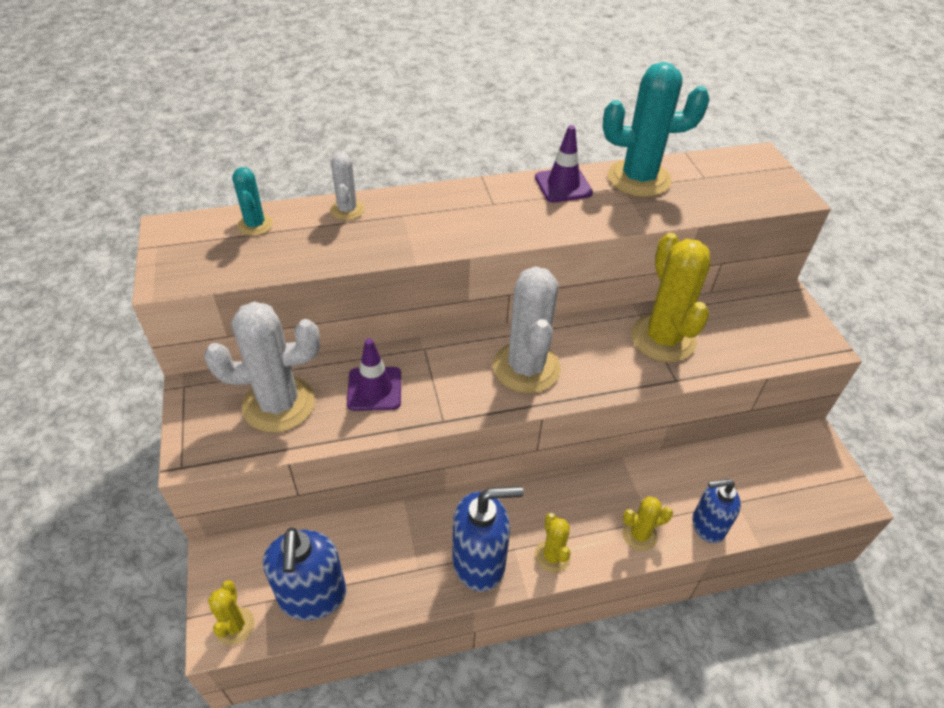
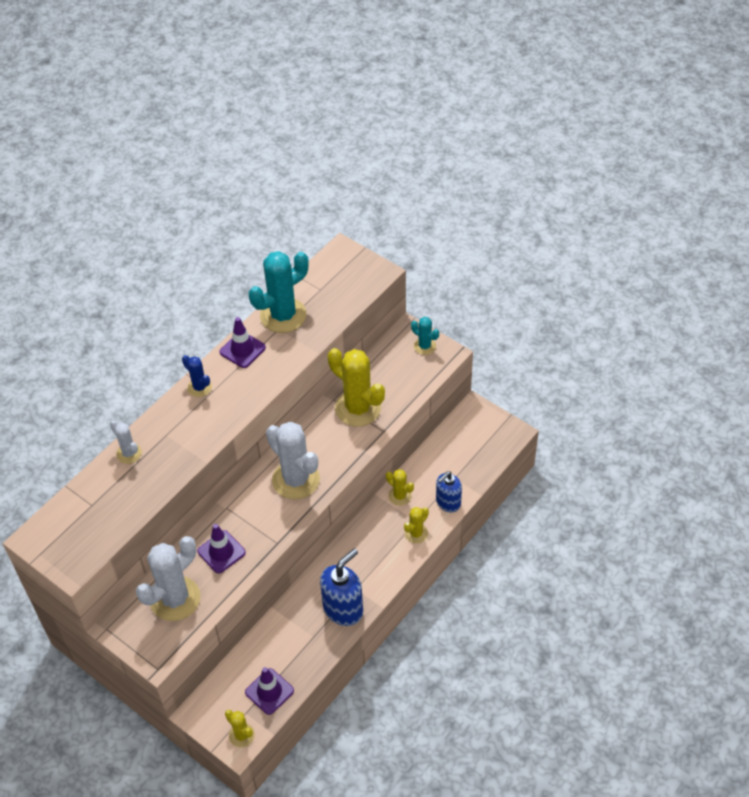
camera: 35 degrees left, 5 degrees up
turquoise cactus [232,167,273,236] -> turquoise cactus moved to [411,317,439,355]
blue soap dispenser [263,527,346,620] -> purple traffic cone [245,667,294,715]
yellow cactus [535,513,571,573] -> yellow cactus moved to [386,469,414,506]
none -> blue cactus [182,355,212,397]

